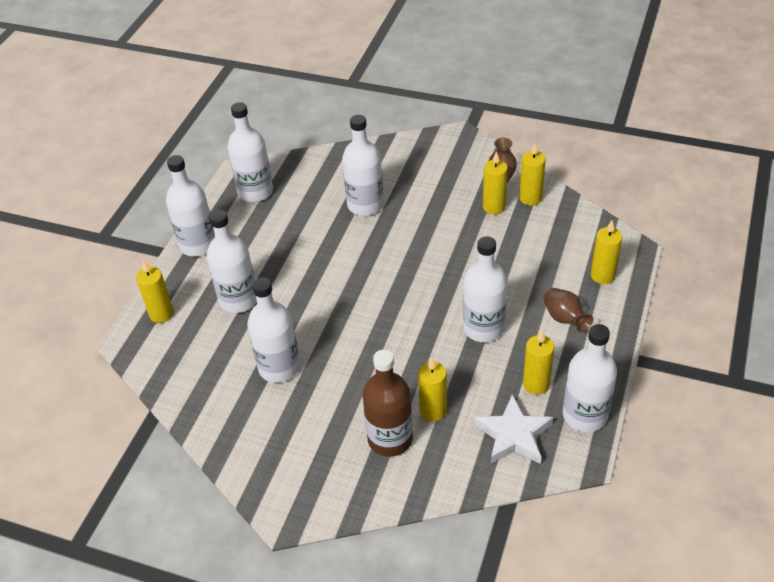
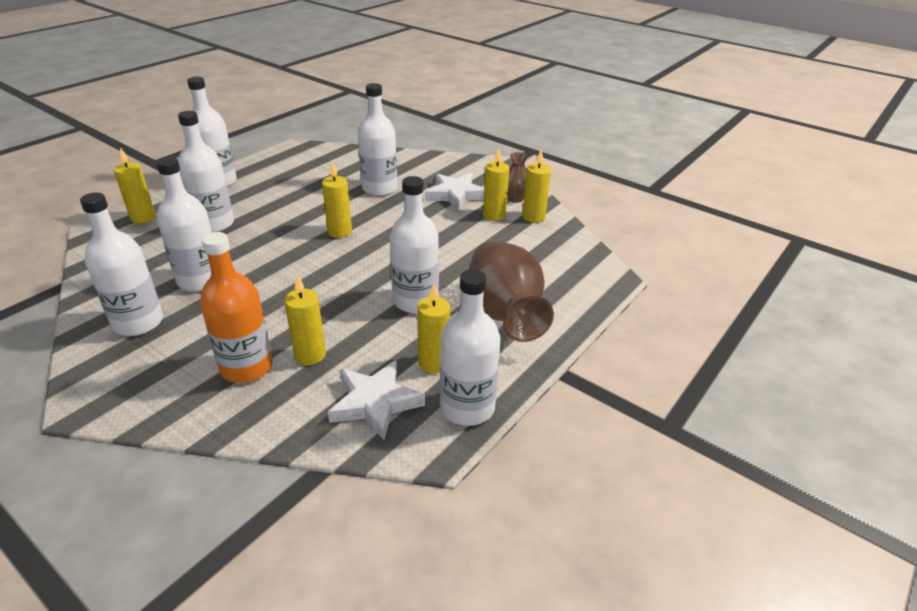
camera: 15 degrees right, 10 degrees down
white bottle [228,102,273,202] -> white bottle moved to [80,192,163,336]
brown bottle [362,350,413,457] -> orange bottle [200,232,273,383]
brown vase [543,288,593,332] -> brown vase [469,241,554,342], size x2.06
yellow candle [591,220,622,284] -> yellow candle moved to [322,161,352,238]
none -> white star [425,173,484,211]

